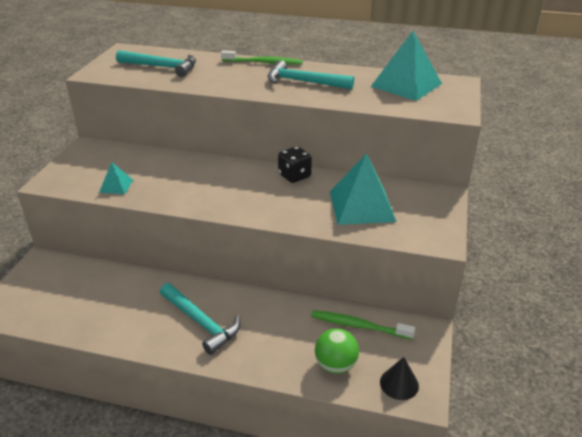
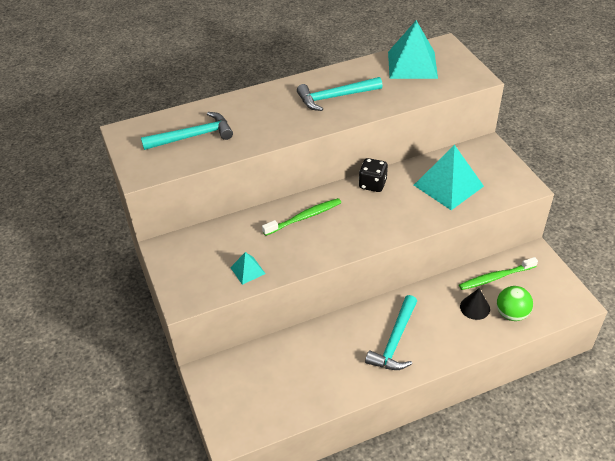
camera: 35 degrees left, 10 degrees up
turquoise hammer [160,283,241,355] -> turquoise hammer turned 105 degrees clockwise [365,295,417,370]
green toothbrush [221,50,303,65] -> green toothbrush moved to [262,198,341,236]
black cone [380,357,419,400] -> black cone moved to [460,288,490,320]

